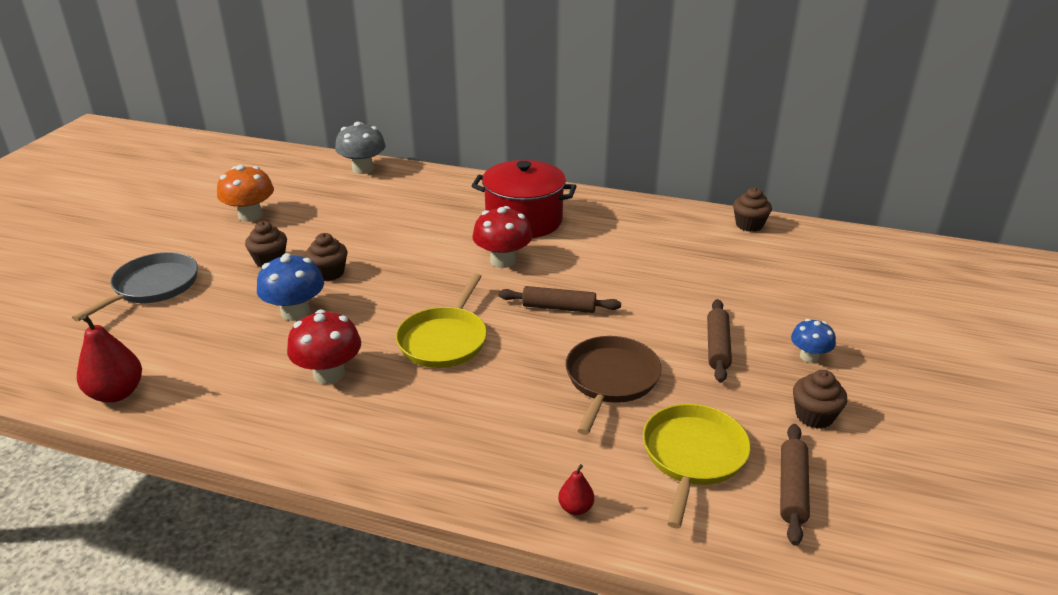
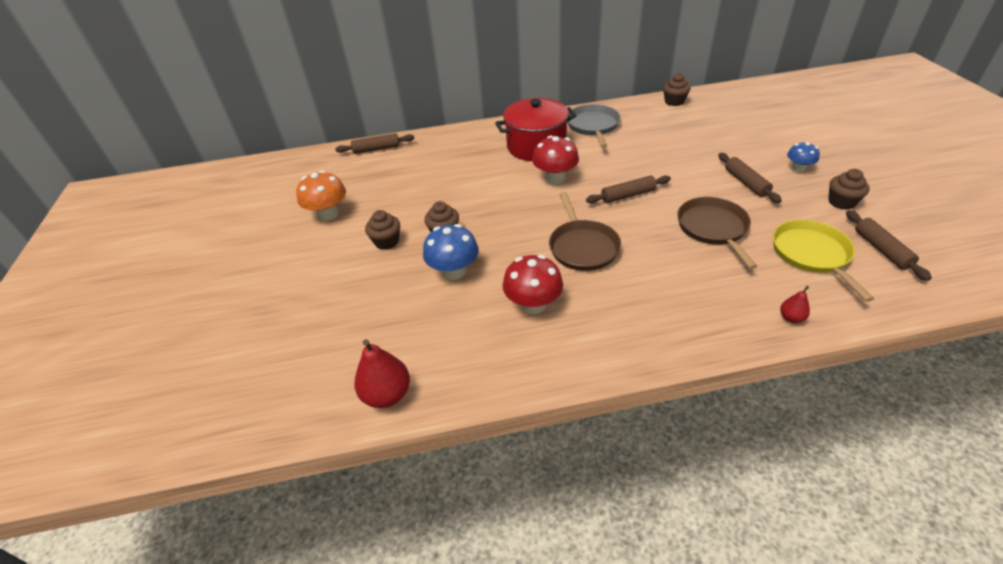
camera: 25 degrees left, 10 degrees up
grey pan [72,252,198,322] -> grey pan moved to [567,104,621,148]
grey mushroom [335,122,386,174] -> brown rolling pin [335,133,415,154]
yellow pan [396,273,487,368] -> brown pan [549,192,621,271]

